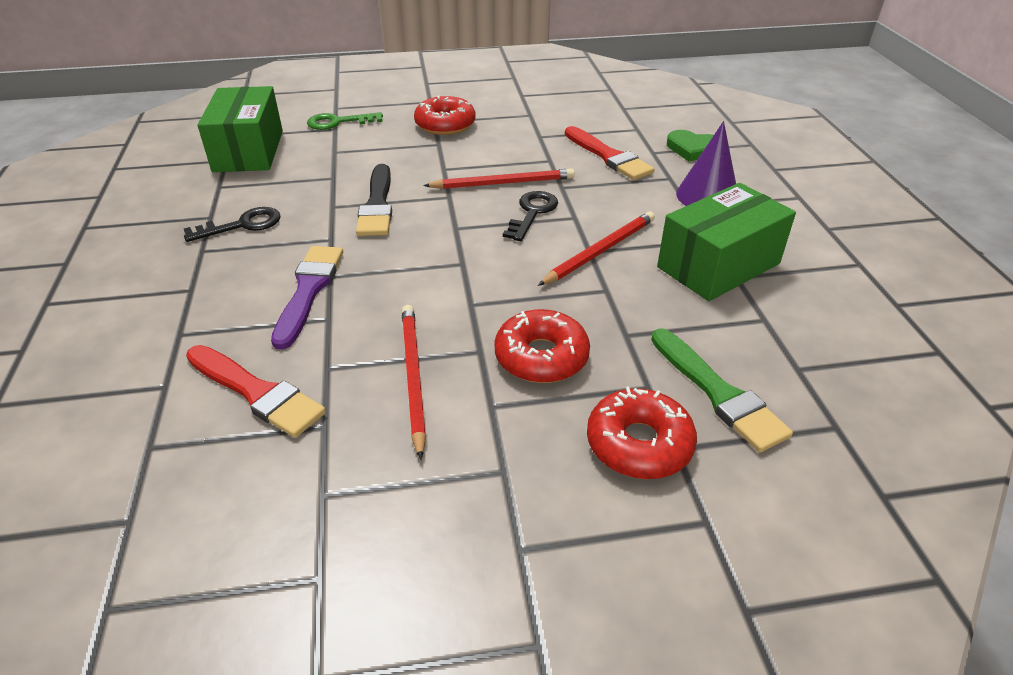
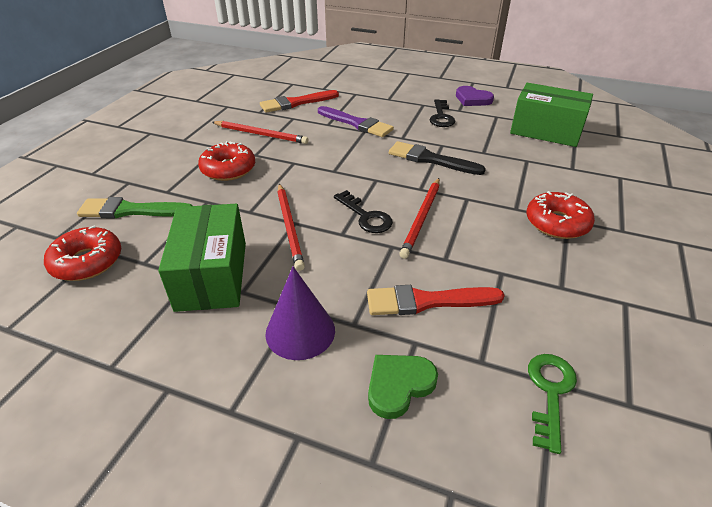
camera: 120 degrees right, 0 degrees up
green key [307,112,383,130] -> green key moved to [528,354,577,454]
red donut [587,387,697,479] -> red donut moved to [44,226,121,281]
none -> purple heart [456,86,494,106]

